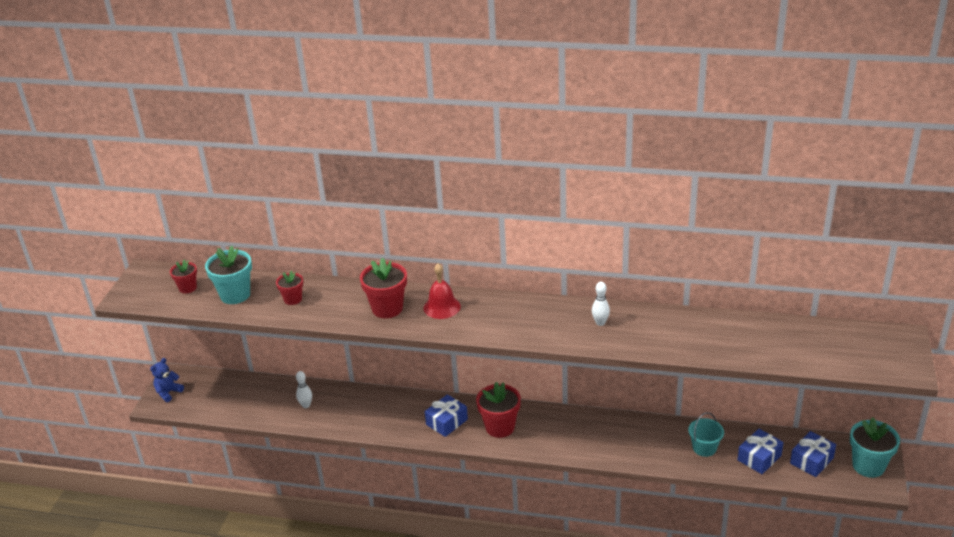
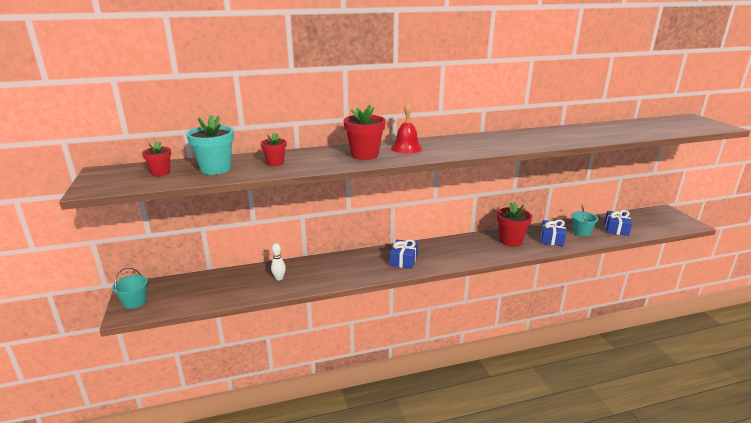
camera: 30 degrees left, 10 degrees down
blue teddy bear [150,358,184,402] -> turquoise bucket [112,267,148,309]
red flower pot [476,382,521,438] -> red flower pot moved to [497,202,532,247]
white bowling pin [592,282,610,326] -> none
blue gift [790,431,836,477] -> blue gift moved to [541,220,566,246]
turquoise flower pot [850,417,900,478] -> none

